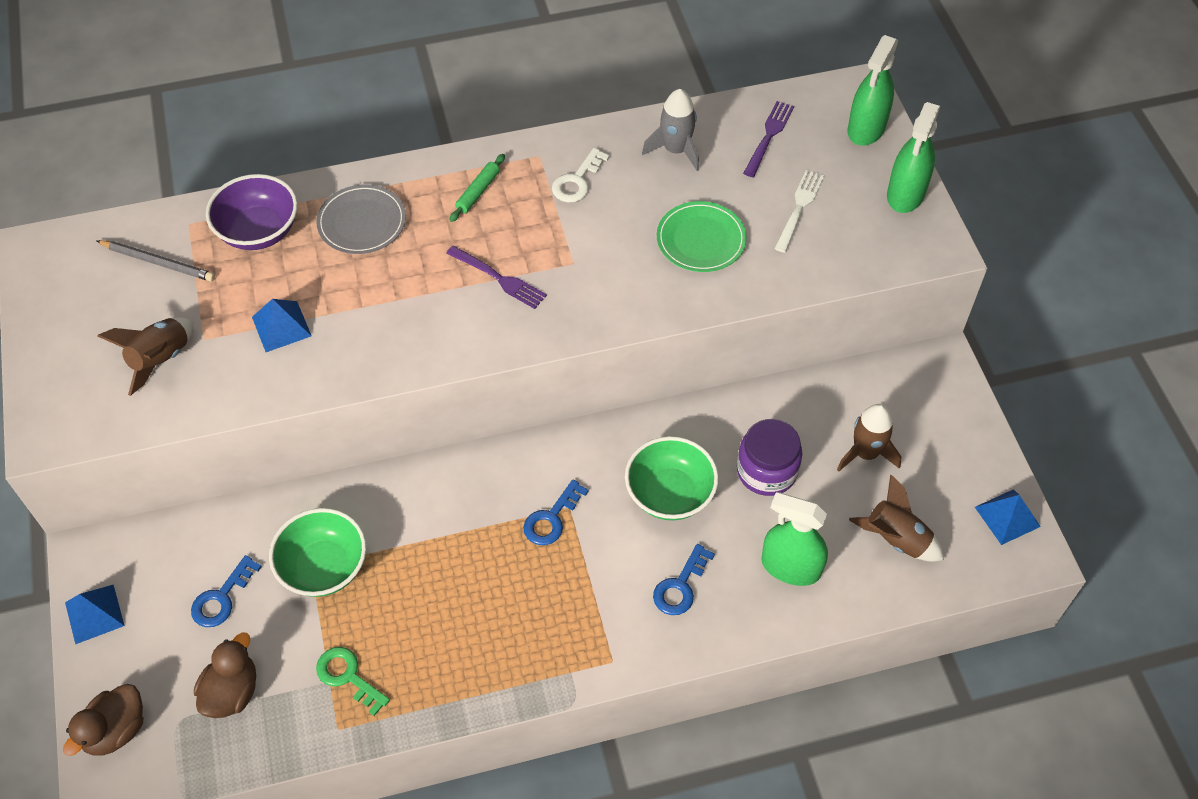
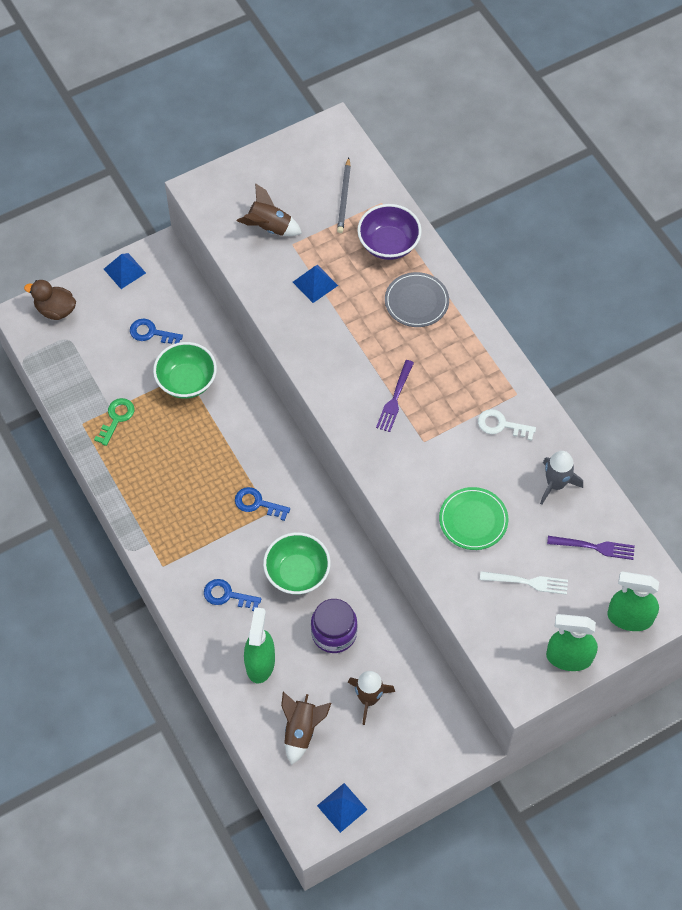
camera: 75 degrees right, 5 degrees up
brown duck [194,633,256,718] -> none
green rolling pin [450,154,505,222] -> none

